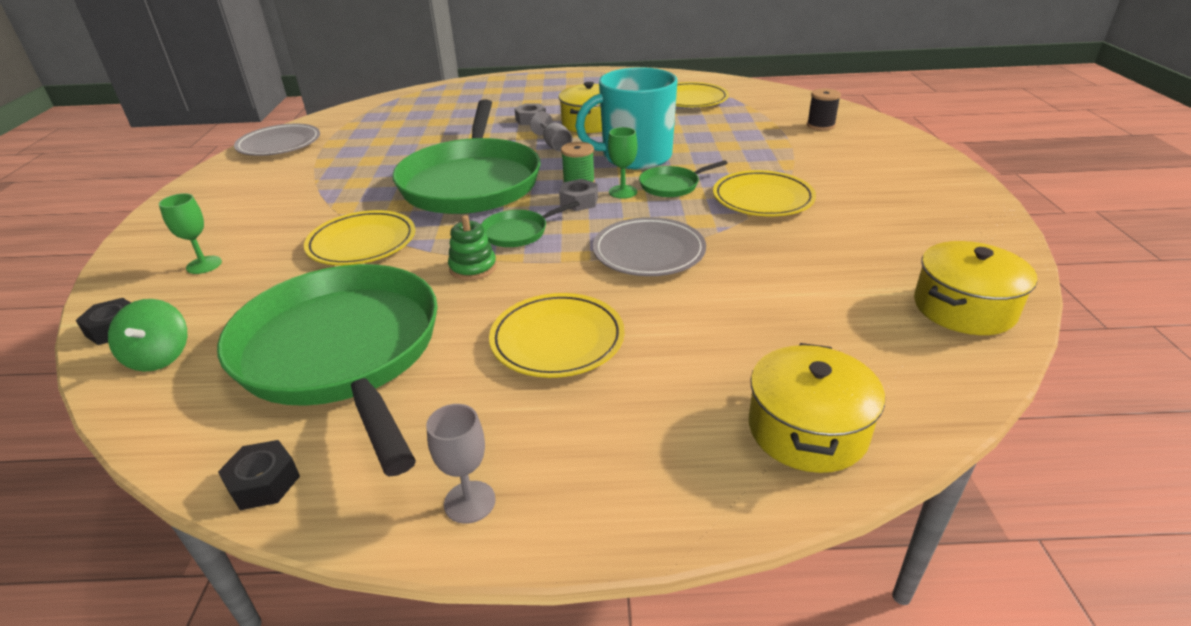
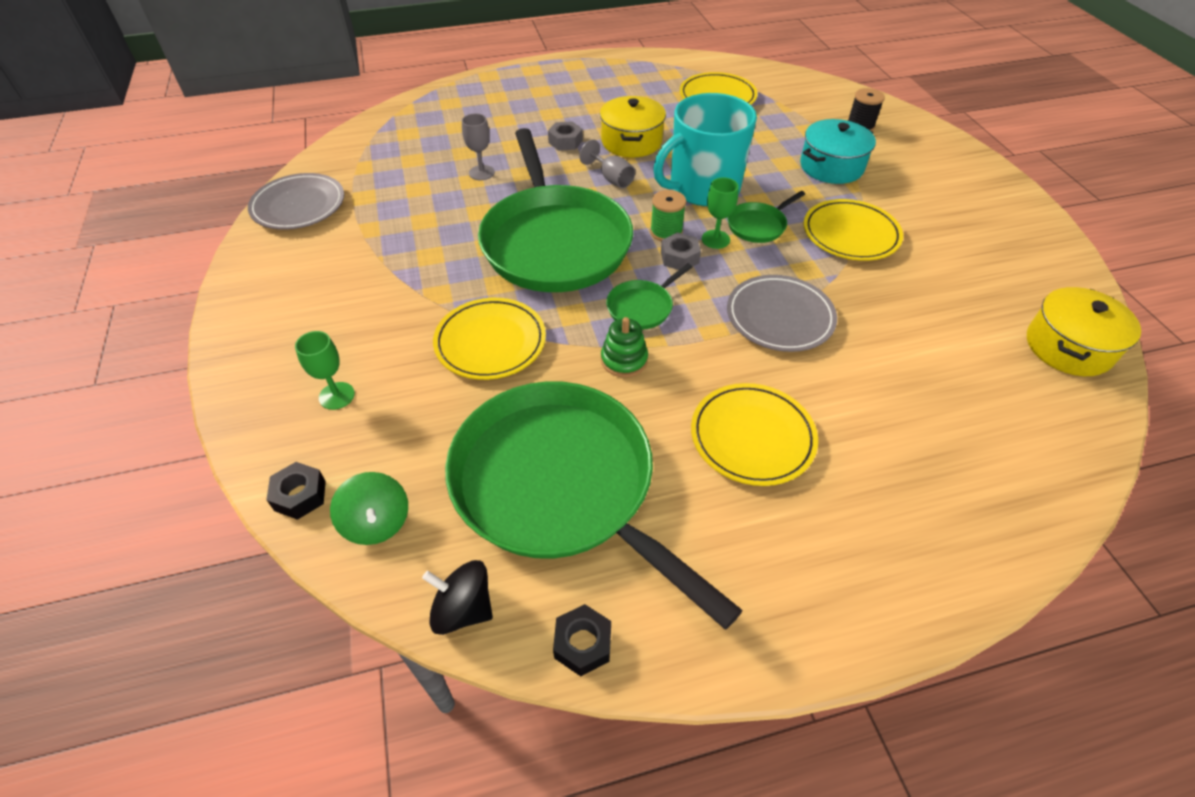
camera: 15 degrees left, 15 degrees up
grey goblet [426,404,496,524] -> grey goblet moved to [462,113,495,180]
yellow pot [749,343,885,473] -> none
none -> black spinning top [422,560,493,635]
none -> turquoise pot [800,119,876,184]

